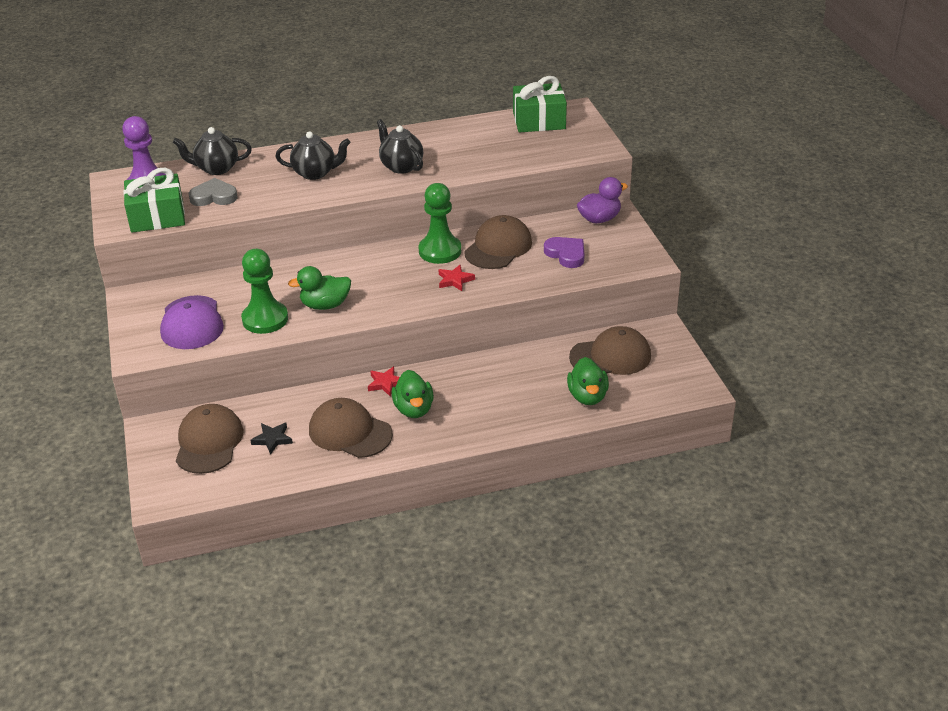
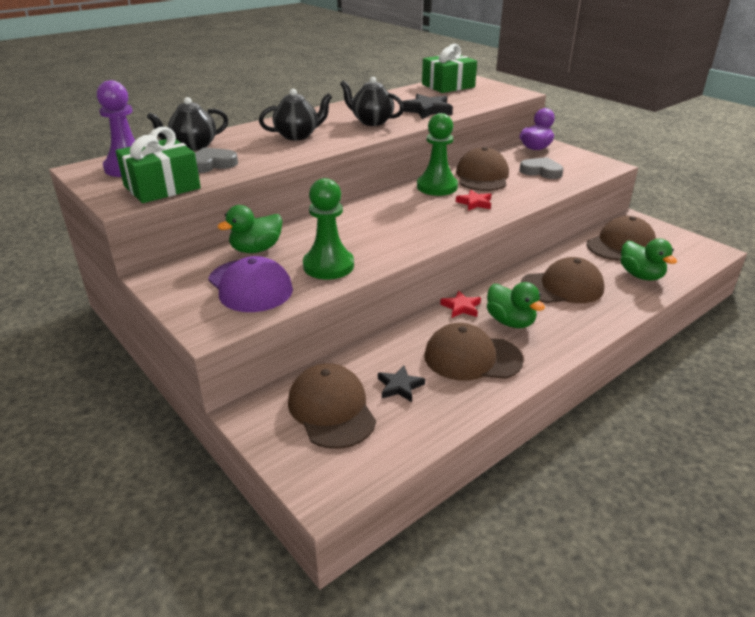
camera: 25 degrees left, 5 degrees down
green duck [288,266,351,310] -> green duck moved to [217,205,282,253]
purple heart [544,237,585,268] -> grey heart [519,157,564,179]
none -> black star [402,94,453,119]
none -> brown cap [521,257,604,303]

